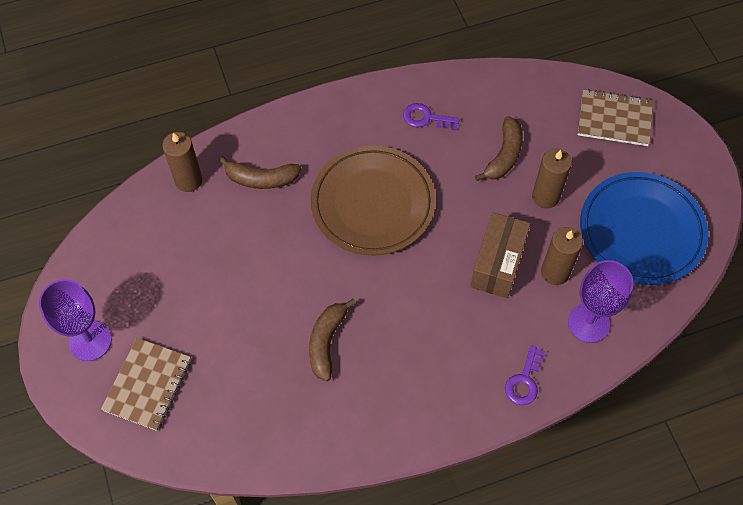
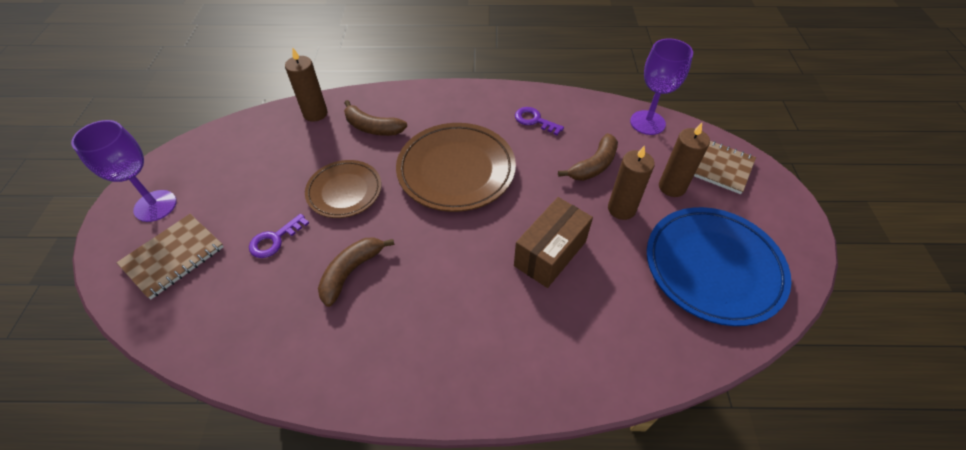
camera: 20 degrees right, 10 degrees down
purple key [505,345,545,405] -> purple key moved to [249,214,309,258]
brown candle [541,227,583,285] -> brown candle moved to [659,123,710,197]
purple goblet [568,260,634,343] -> purple goblet moved to [630,39,693,135]
none -> brown plate [305,160,382,218]

